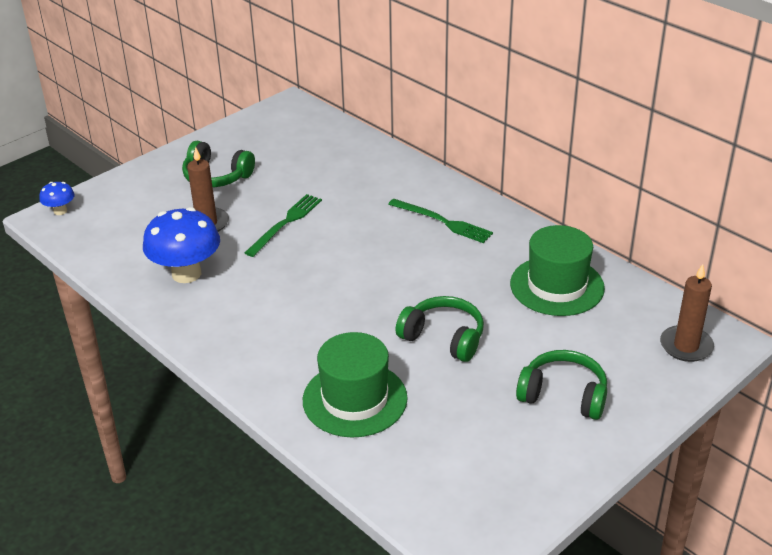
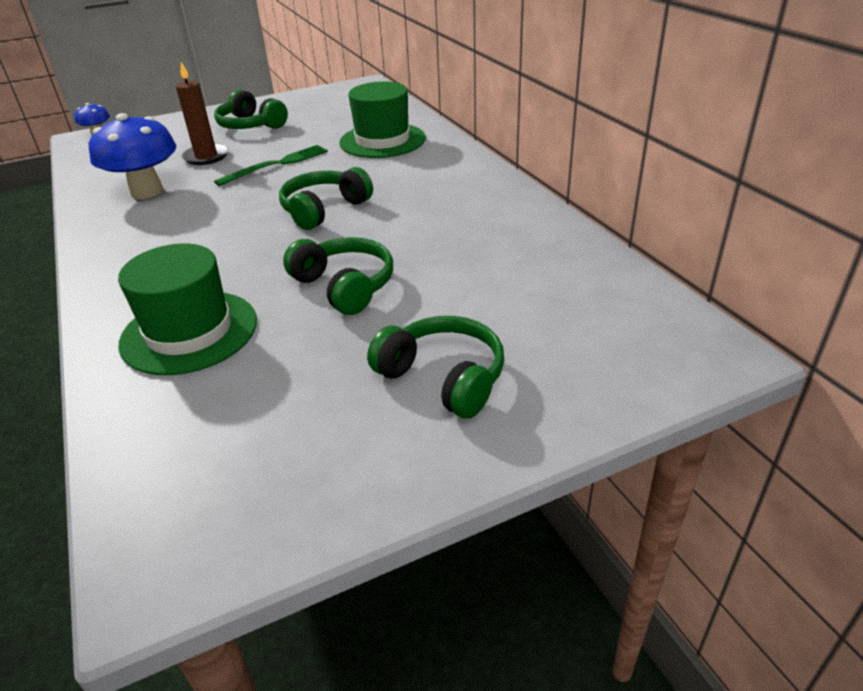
camera: 20 degrees right, 0 degrees up
green fork [388,199,493,243] -> none
green hat [510,225,605,316] -> green hat moved to [339,81,426,158]
brown candle [660,264,714,362] -> none
none -> green headphones [279,167,373,230]

